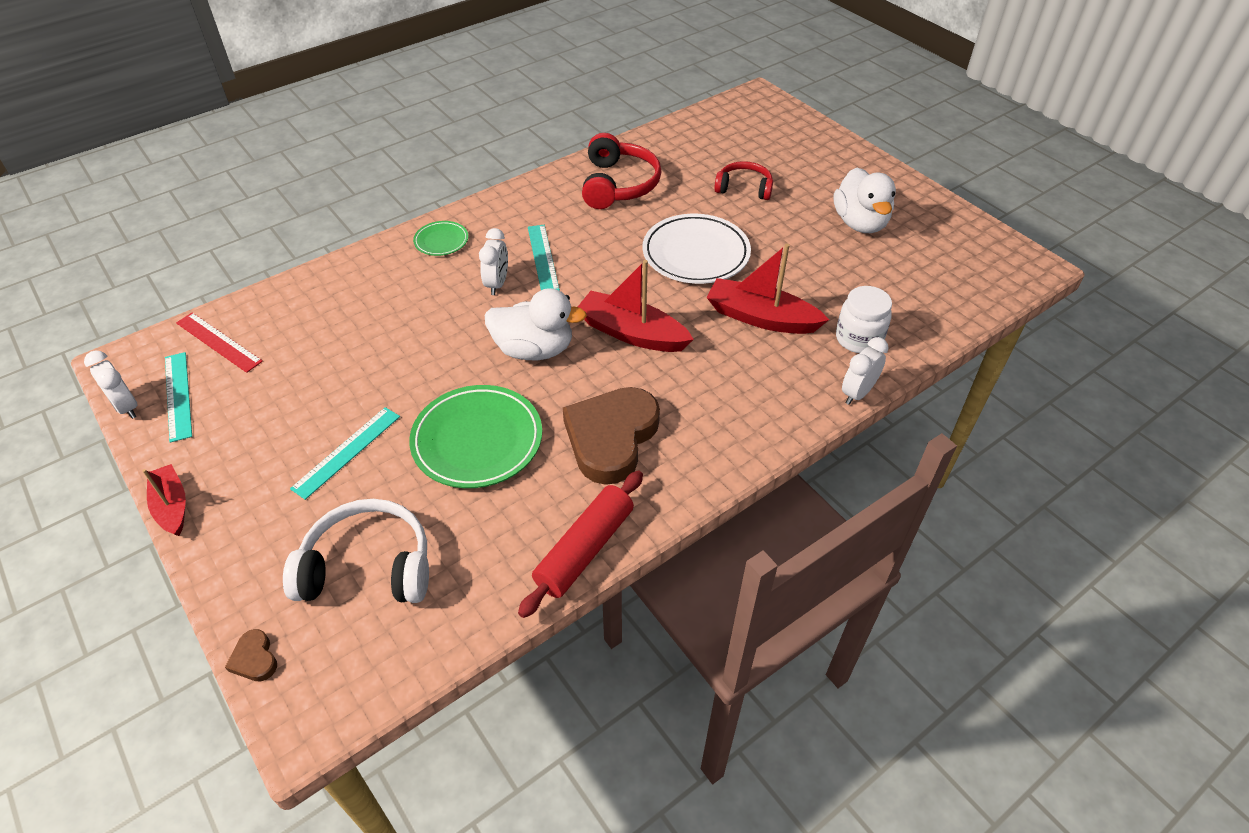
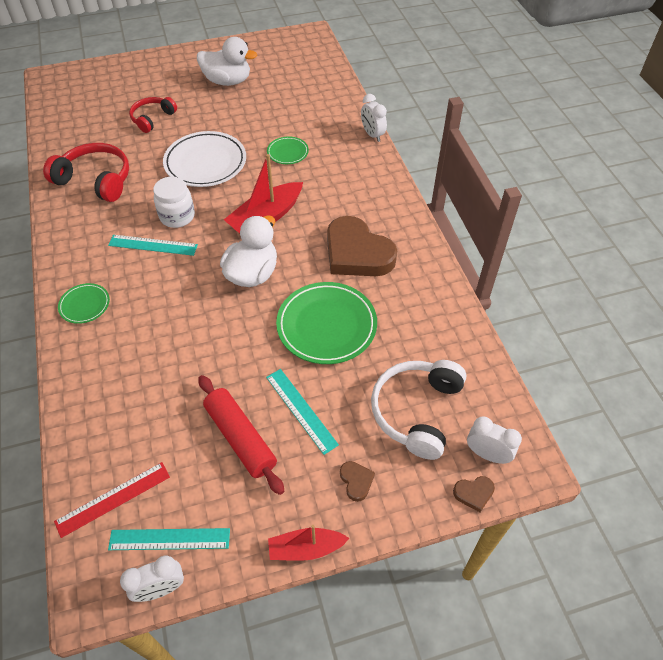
camera: 70 degrees left, 5 degrees up
white clock [479,228,508,295] -> white clock moved to [467,416,522,464]
red rolling pin [518,471,643,618] -> red rolling pin moved to [198,375,284,495]
red boat [706,244,829,334] -> green plate [267,137,309,164]
white jar [836,286,892,353] -> white jar moved to [153,177,195,228]
none -> brown heart [340,461,375,502]

